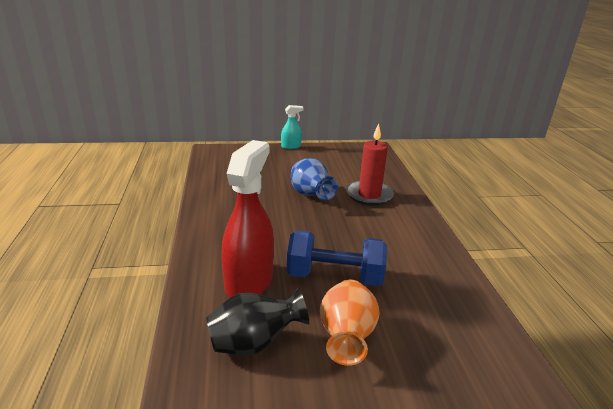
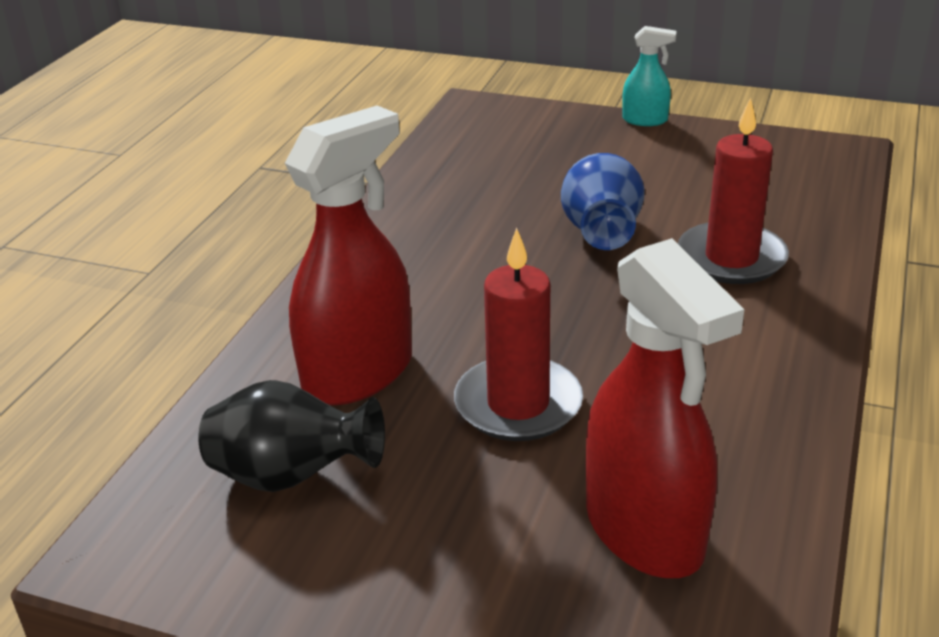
camera: 30 degrees right, 5 degrees up
blue dumbbell [287,230,387,286] -> red candle [454,228,583,441]
orange vase [320,279,380,366] -> none
none -> red spray bottle [586,238,745,578]

